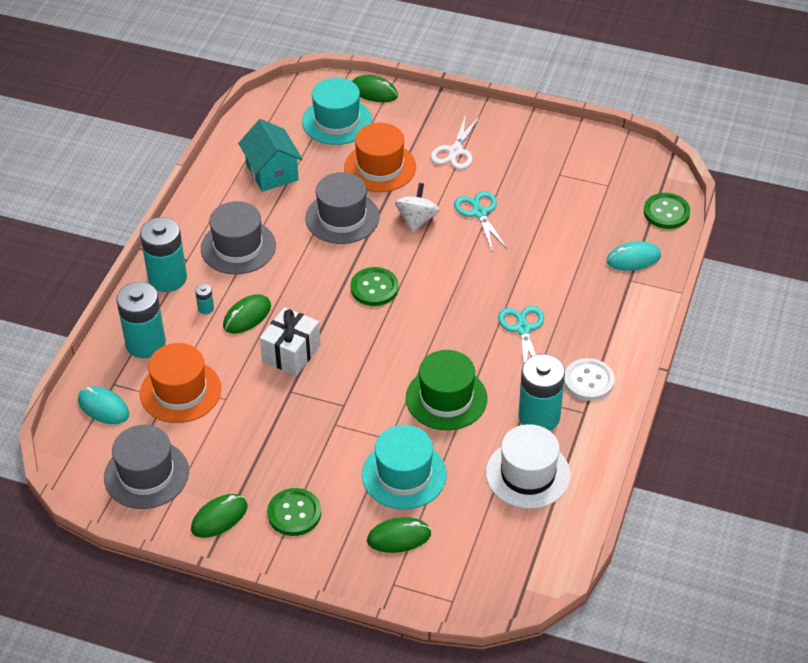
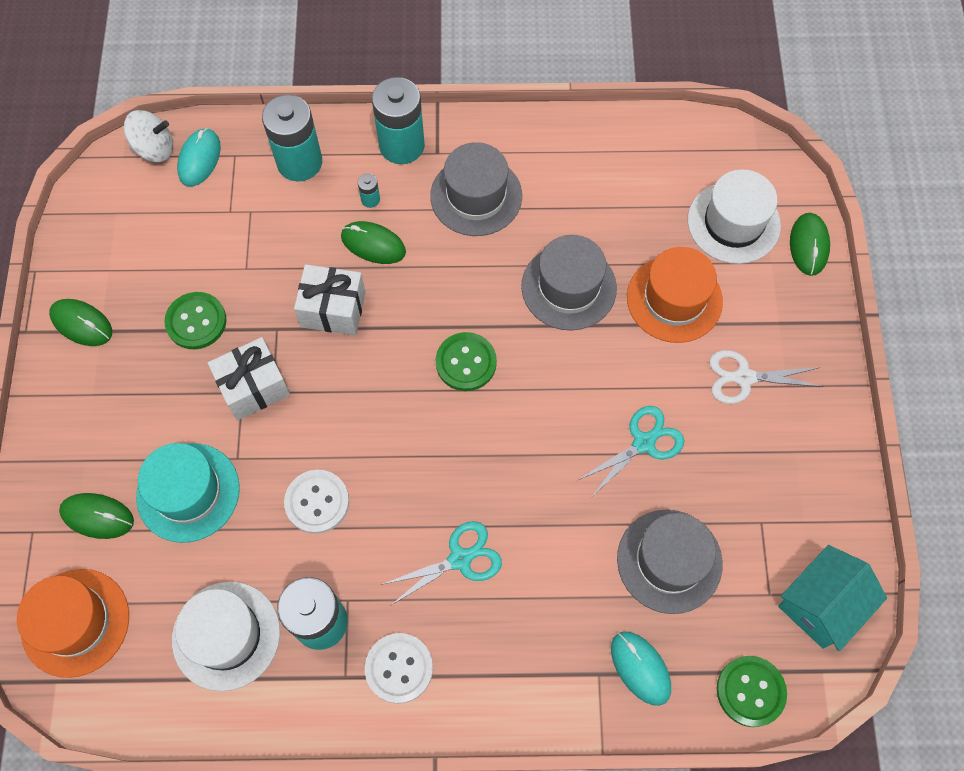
camera: 70 degrees right, 20 degrees up
grey hat [104,425,189,509] -> grey hat moved to [617,510,723,614]
orange hat [140,343,221,423] -> orange hat moved to [17,569,129,678]
turquoise house [238,119,303,192] -> turquoise house moved to [778,545,887,651]
green button [267,488,321,536] -> green button moved to [164,292,227,349]
turquoise hat [302,78,372,145] -> white hat [688,169,781,264]
green mouse [367,517,431,553] -> green mouse turned 45 degrees counterclockwise [59,493,134,539]
white spinning top [395,183,439,232] -> white spinning top moved to [124,110,173,162]
green hat [406,350,487,430] -> white button [284,470,349,534]
none -> white gift [208,337,290,420]

